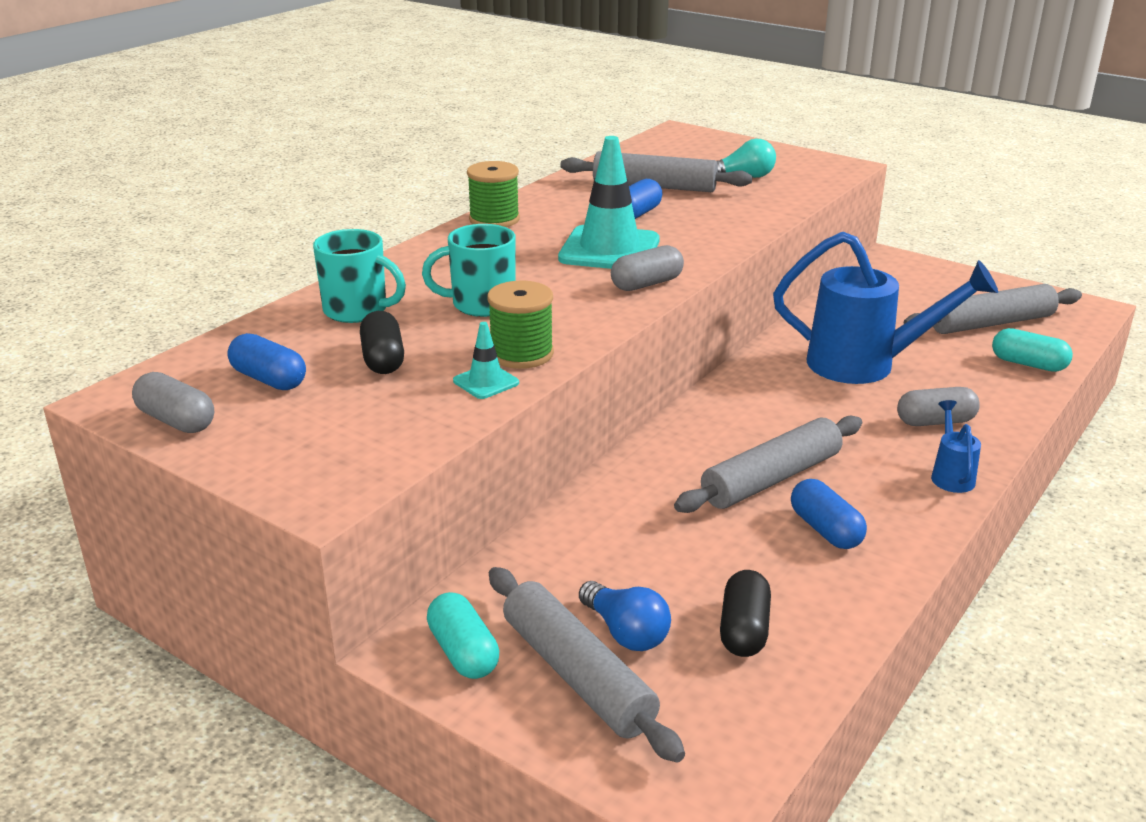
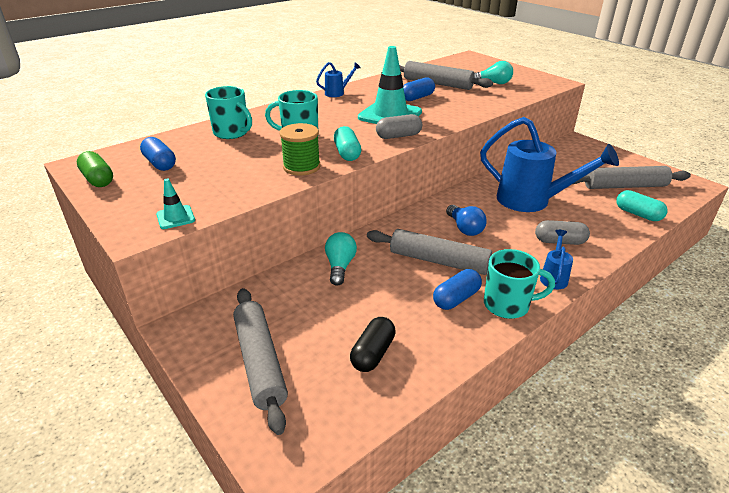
camera: 15 degrees right, 5 degrees up
grey capsule [132,372,214,433] -> green capsule [77,151,113,187]
black capsule [360,311,404,374] -> none
turquoise capsule [427,592,499,679] -> turquoise capsule moved to [334,126,361,161]
turquoise traffic cone [453,322,519,399] -> turquoise traffic cone moved to [156,179,195,229]
green spool [467,161,520,227] -> blue watering can [316,62,361,97]
blue light bulb [579,581,671,651] -> blue light bulb moved to [446,205,487,236]
grey rolling pin [674,415,862,513] -> grey rolling pin turned 45 degrees clockwise [367,229,492,275]
blue capsule [791,479,867,549] -> blue capsule turned 60 degrees clockwise [433,269,482,310]
none -> turquoise light bulb [325,232,357,286]
none -> turquoise mug [484,249,555,319]

